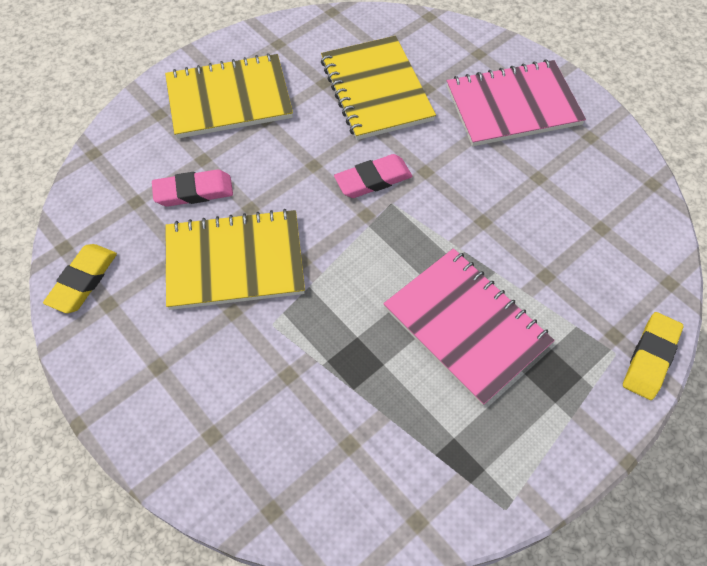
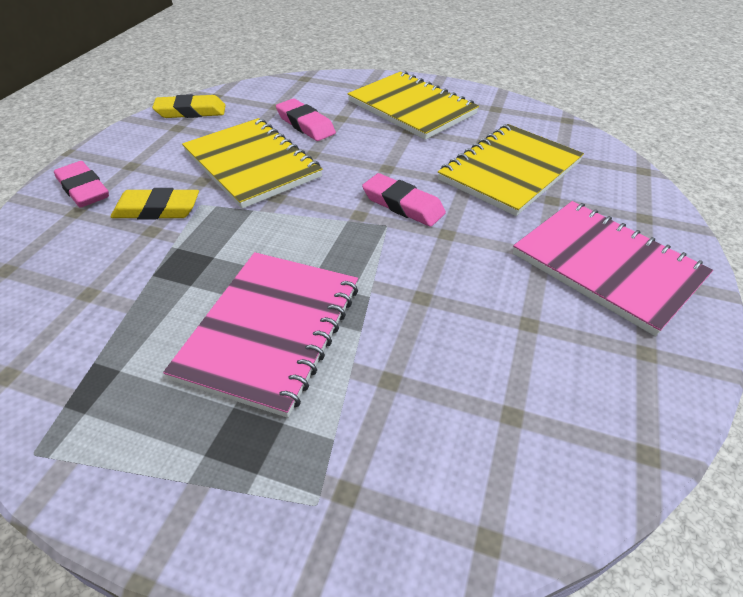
camera: 60 degrees right, 15 degrees down
yellow eraser [623,312,683,400] -> yellow eraser moved to [111,188,199,220]
none -> pink eraser [54,161,109,208]

